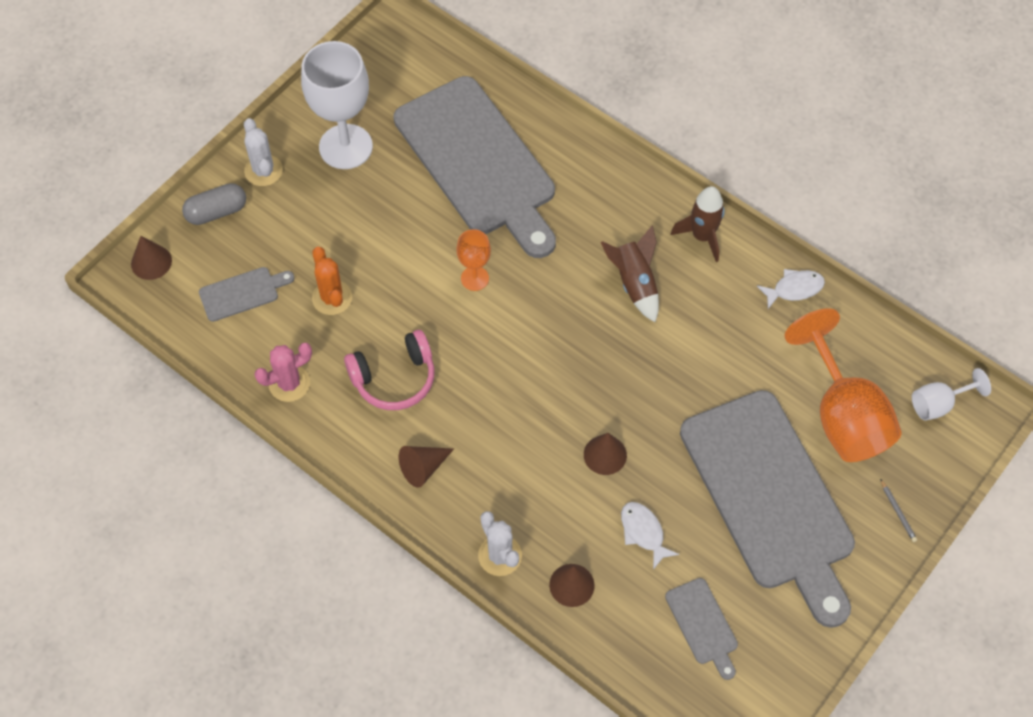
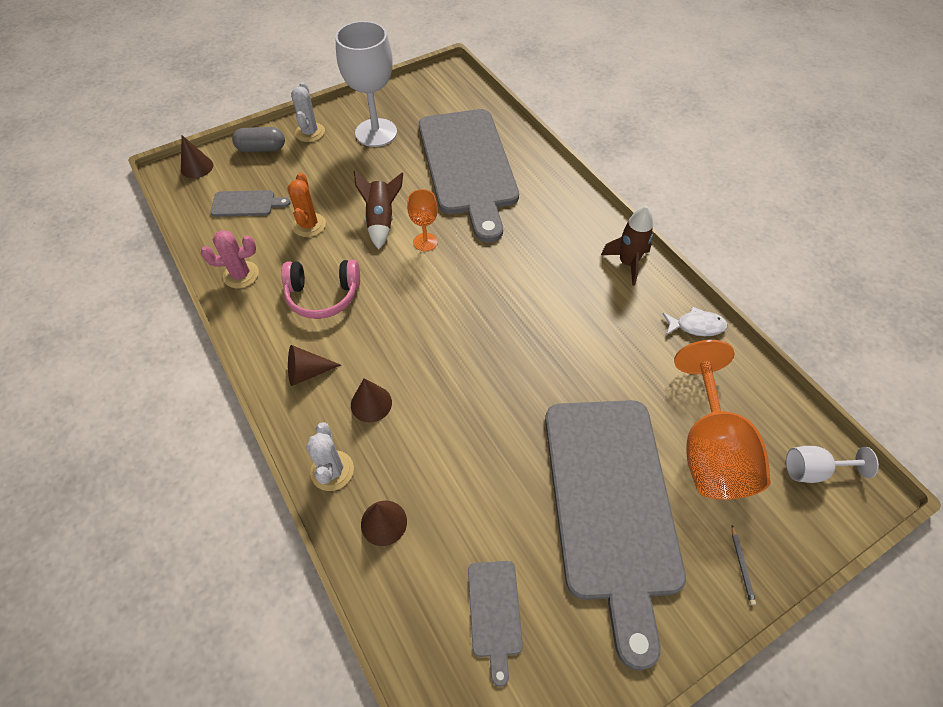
camera: 20 degrees right, 5 degrees down
brown cone [584,433,627,475] -> brown cone moved to [351,378,392,422]
brown rocket [601,225,659,322] -> brown rocket moved to [354,171,403,249]
white fish [621,502,679,570] -> none

